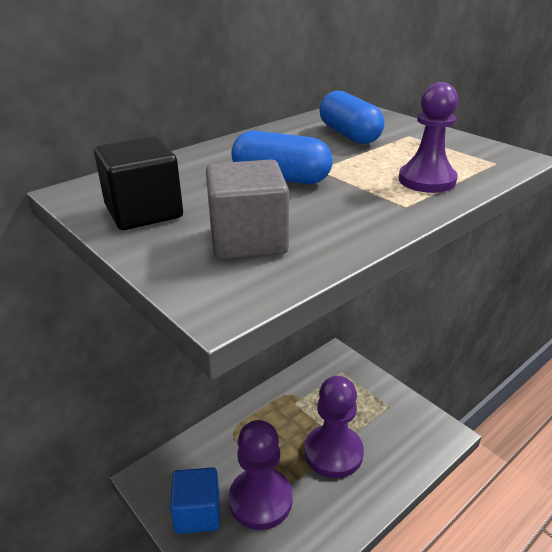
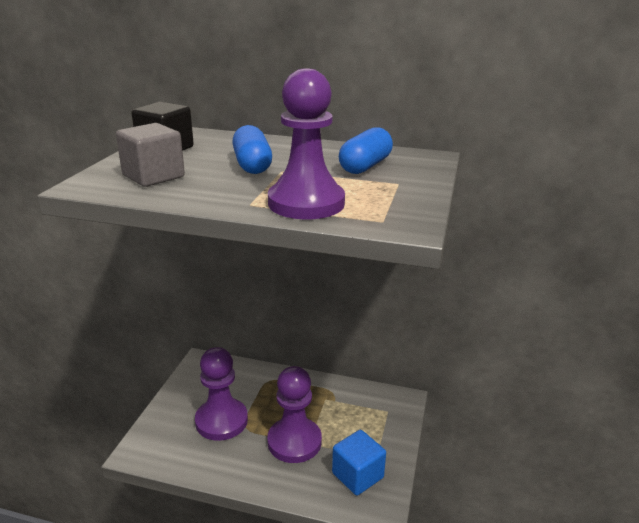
camera: 55 degrees right, 5 degrees down
blue cube [170,467,220,534] -> blue cube moved to [332,430,386,496]
purple pawn [399,82,458,193] -> purple pawn [268,68,345,220], size x1.56

